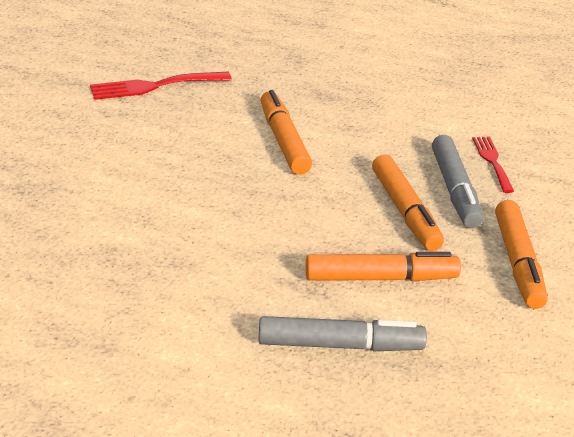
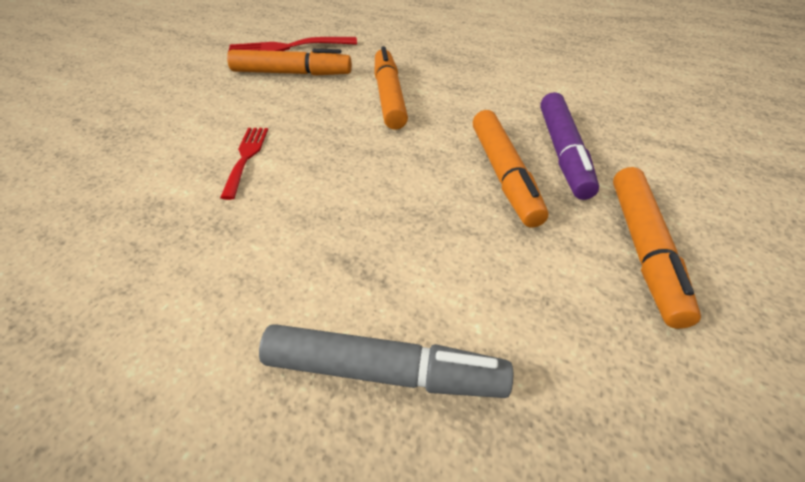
camera: 10 degrees right, 10 degrees up
orange marker [306,252,461,281] -> orange marker moved to [227,49,352,76]
grey marker [432,135,483,228] -> purple marker [540,92,599,200]
red fork [472,137,514,193] -> red fork moved to [220,128,268,200]

